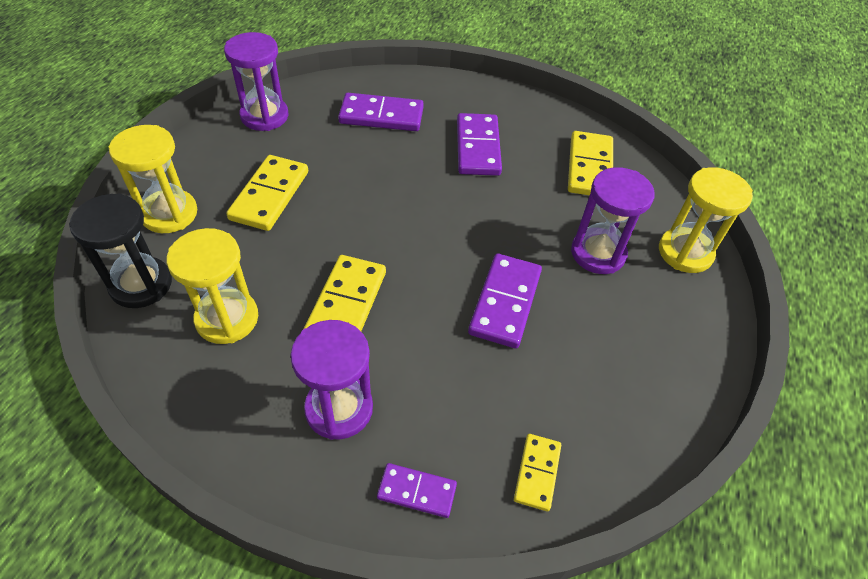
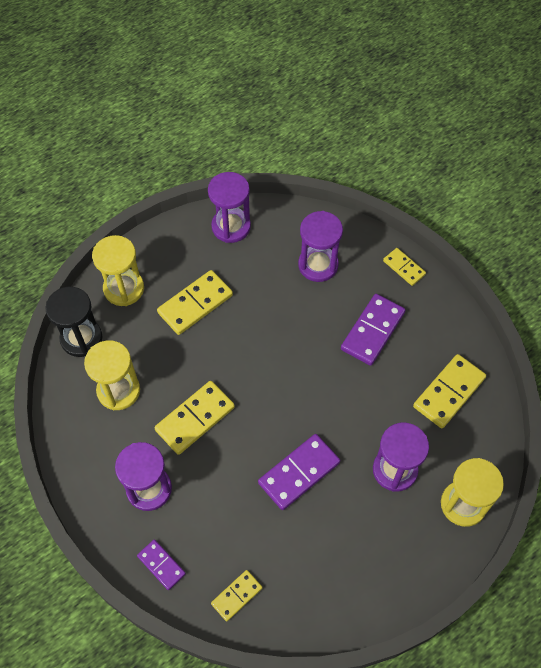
camera: 35 degrees right, 10 degrees up
purple domino [338,93,424,131] -> purple hourglass [298,211,343,282]
none -> yellow domino [383,248,426,286]

